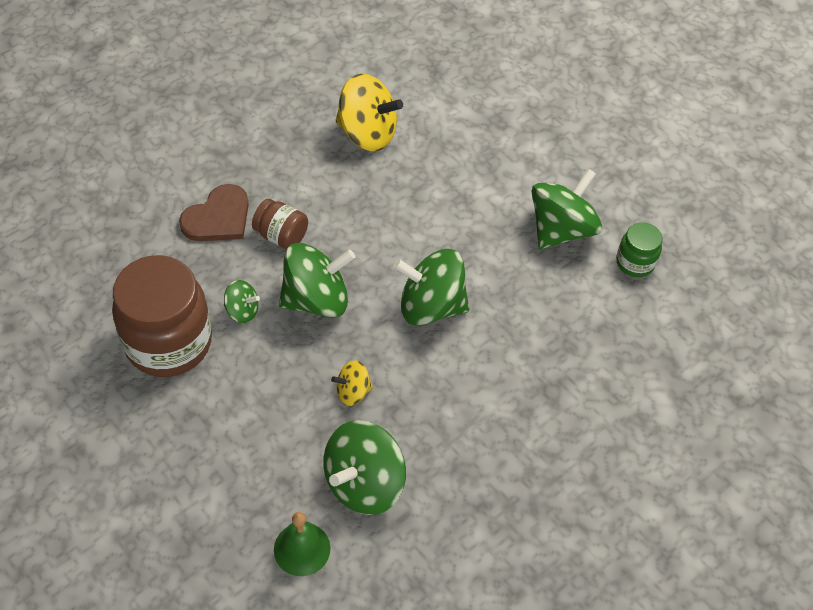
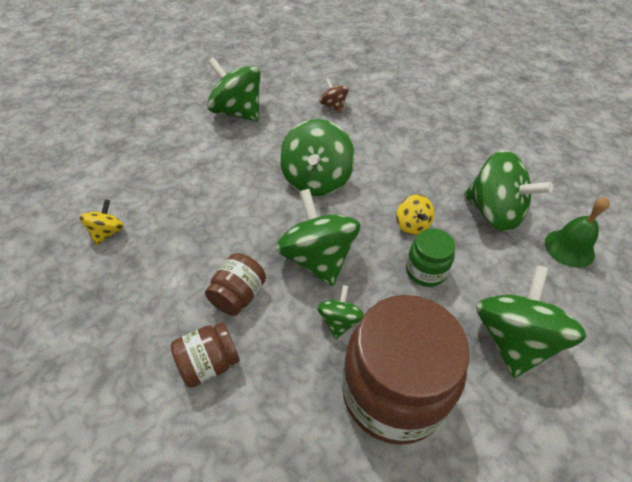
camera: 90 degrees left, 5 degrees down
brown heart [179,184,249,241] -> brown jar [171,322,240,388]
yellow spinning top [335,74,403,151] -> yellow spinning top [79,199,124,245], size x0.51
green jar [616,222,662,277] -> green jar moved to [406,228,455,287]
none -> brown spinning top [319,78,349,113]
none -> green spinning top [476,265,587,378]

